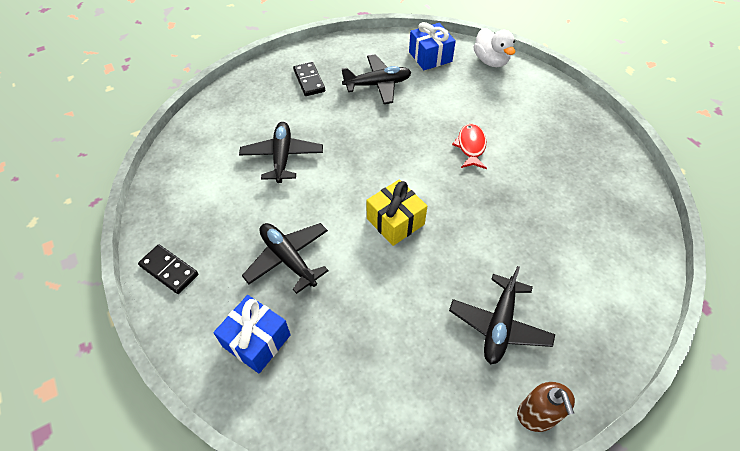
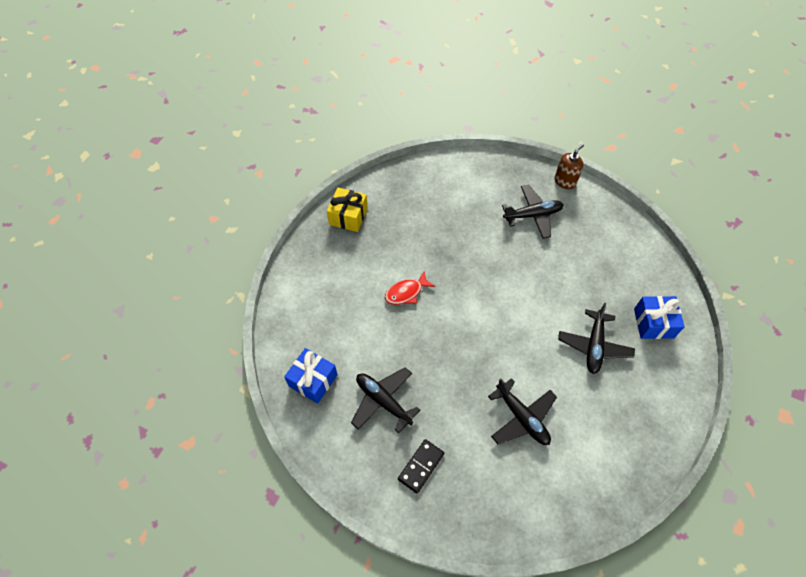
camera: 125 degrees left, 5 degrees up
black domino [138,244,198,294] -> none
black plane [239,122,323,183] -> black plane turned 90 degrees counterclockwise [488,378,557,445]
yellow gift [366,179,427,246] -> yellow gift moved to [327,187,368,232]
white duck [473,28,515,67] -> none

